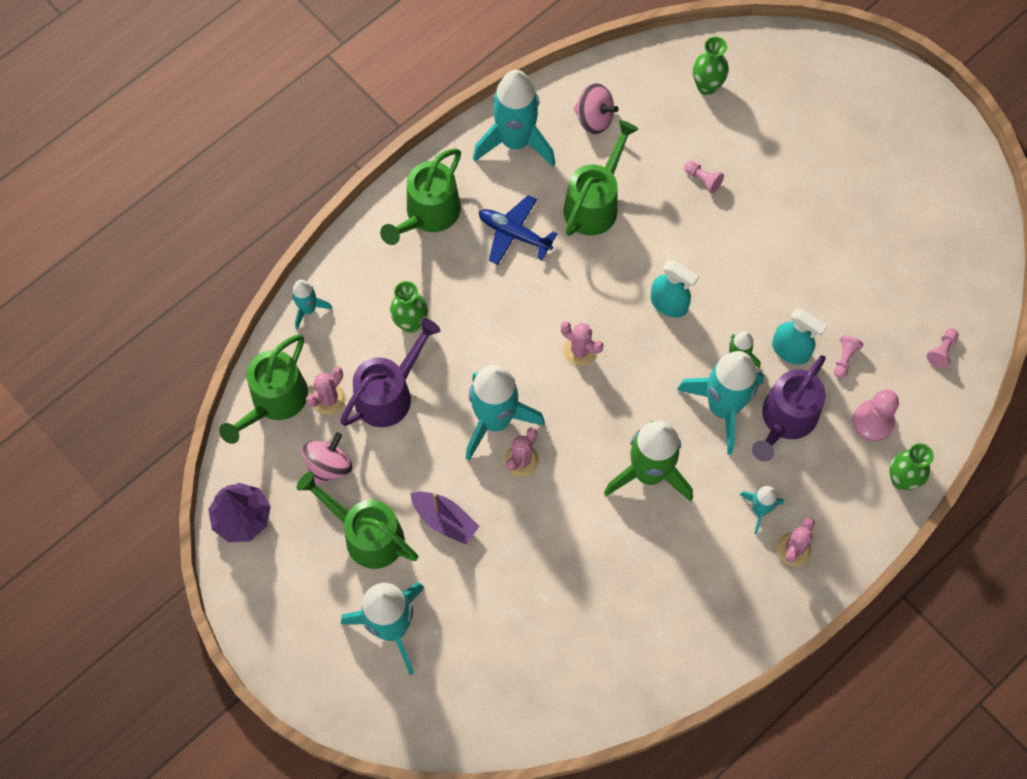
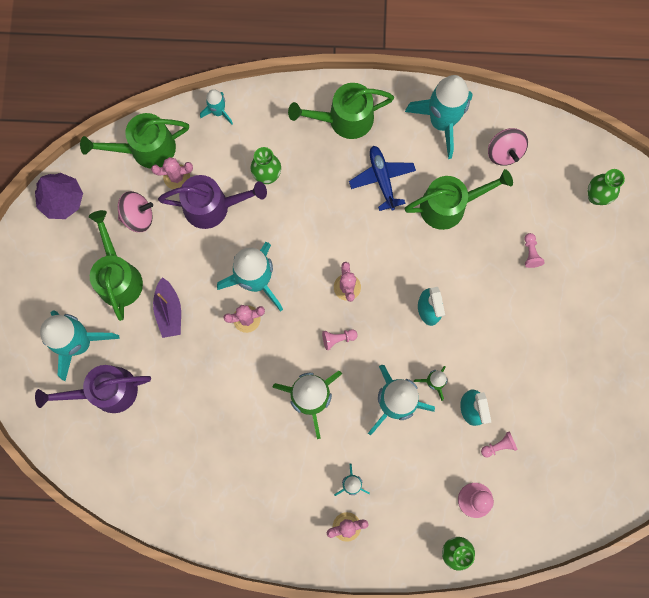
camera: 45 degrees right, 10 degrees up
purple watering can [752,355,826,462] -> purple watering can moved to [35,365,151,413]
pink pawn [927,328,959,368] -> pink pawn moved to [322,329,358,350]

